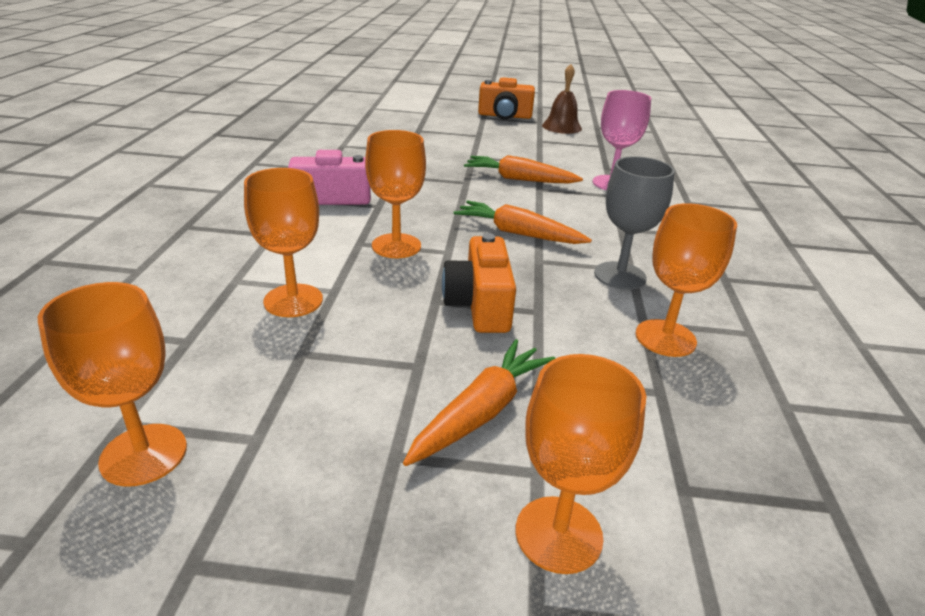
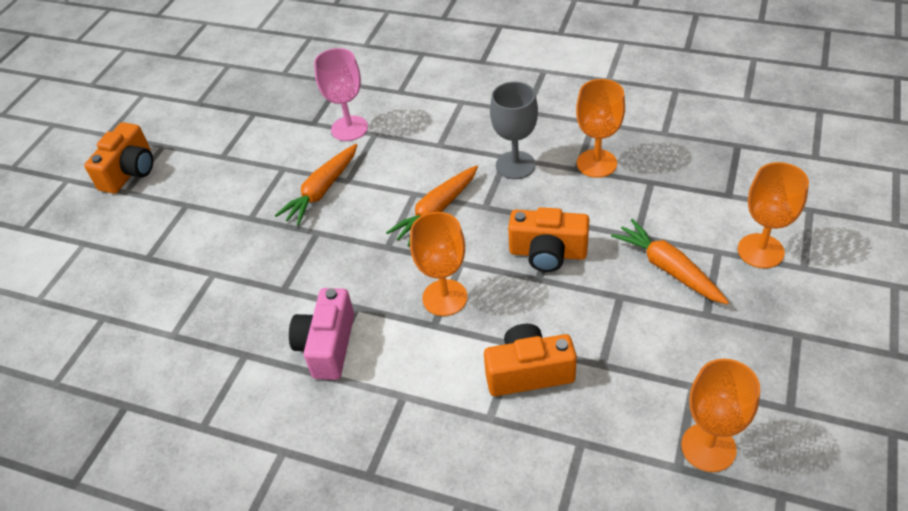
camera: 70 degrees left, 15 degrees up
orange goblet [244,168,323,317] -> orange camera [484,324,577,396]
brown bell [542,64,582,134] -> none

